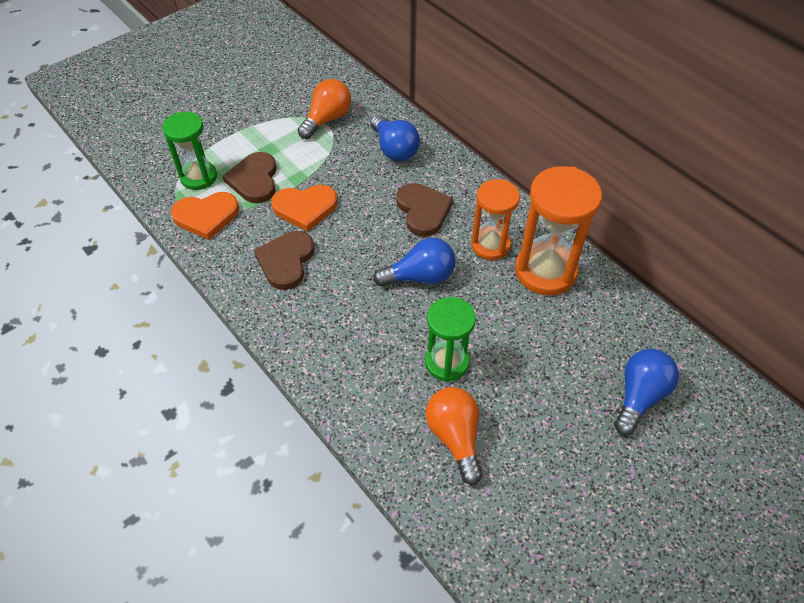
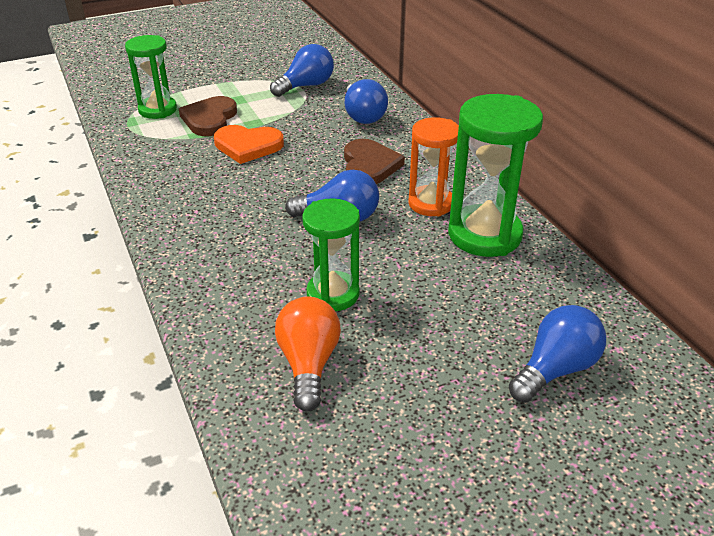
camera: 15 degrees right, 15 degrees down
orange heart [171,192,239,240] -> none
brown heart [254,231,314,290] -> none
orange light bulb [298,79,351,139] -> blue light bulb [270,44,334,97]
orange hourglass [515,166,602,296] -> green hourglass [448,94,543,257]

